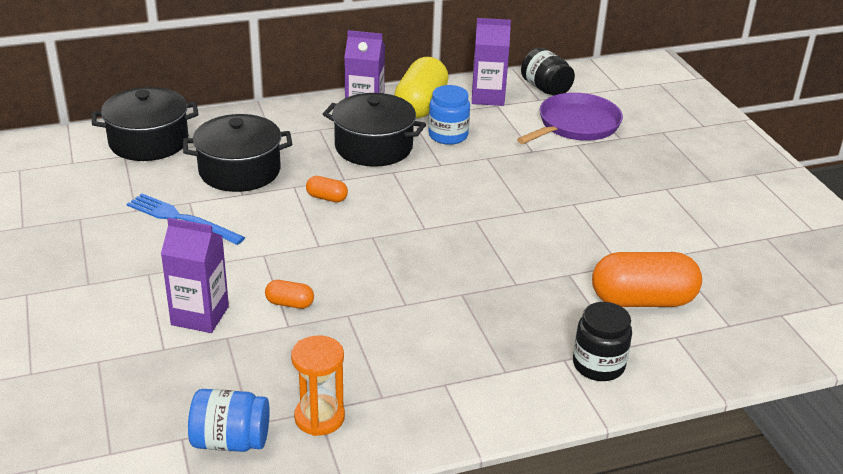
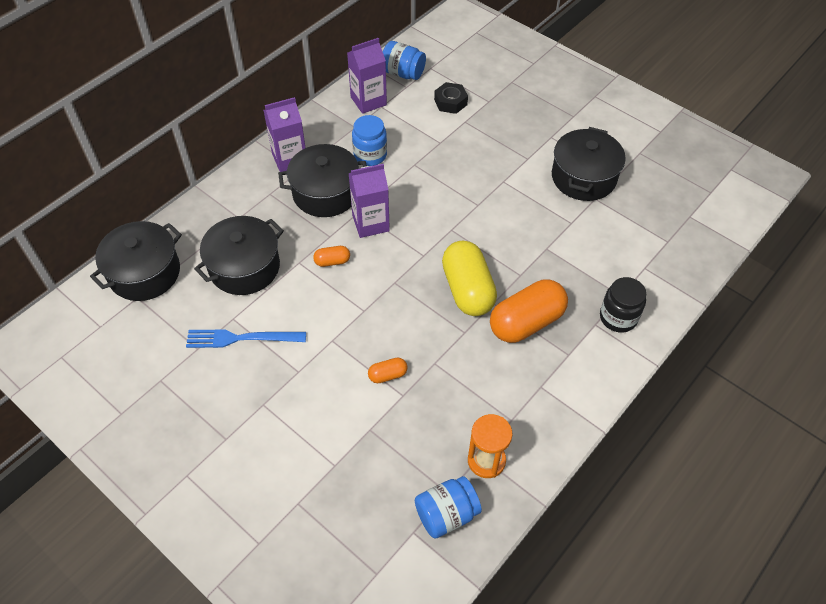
camera: 30 degrees left, 20 degrees up
purple carton [161,218,229,333] -> purple carton moved to [349,164,390,238]
yellow capsule [394,57,449,118] -> yellow capsule moved to [442,240,497,316]
purple pan [517,93,623,144] -> black nut [434,82,468,114]
black jar [521,48,575,96] -> blue jar [383,41,426,80]
orange capsule [592,252,702,307] -> orange capsule moved to [490,279,568,343]
none -> black pot [552,127,626,201]

